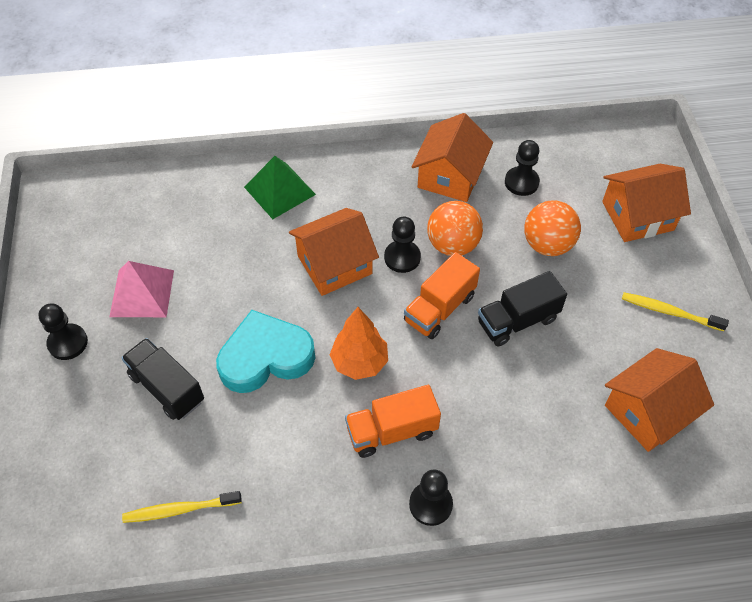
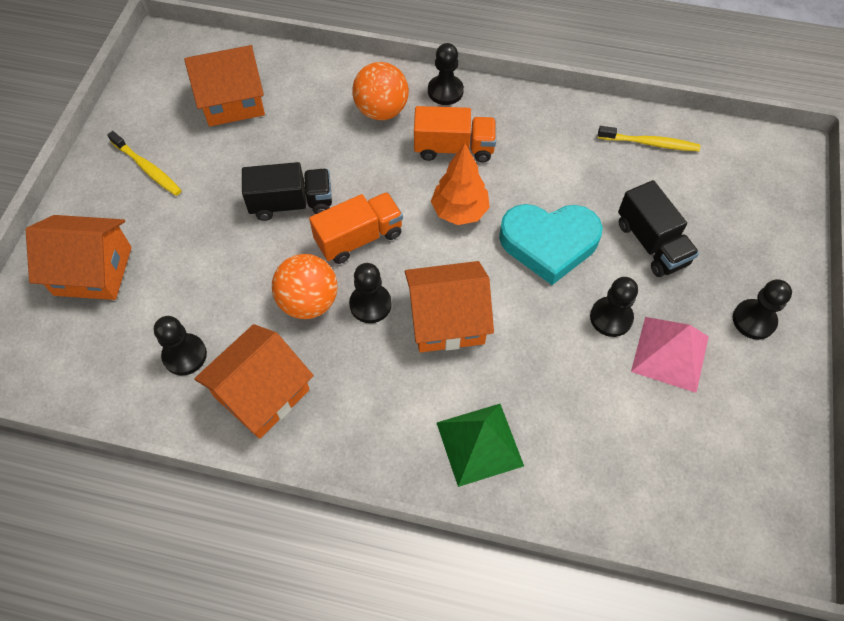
camera: 160 degrees left, 5 degrees up
orange ball [524,200,581,256] -> orange ball moved to [352,62,409,120]
none -> black pawn [590,277,638,337]

